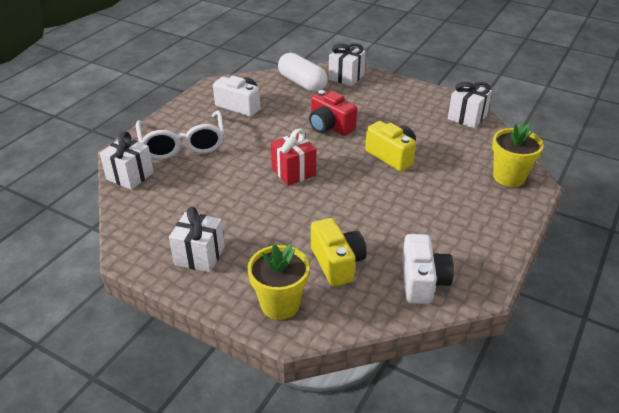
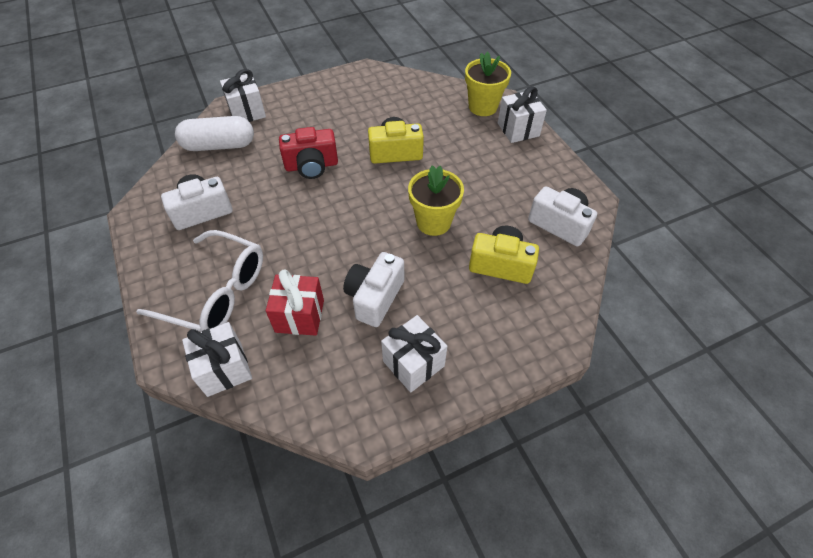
camera: 55 degrees left, 15 degrees up
yellow flower pot [247,244,310,320] -> yellow flower pot moved to [408,165,464,236]
red gift [271,129,316,186] -> red gift moved to [266,270,324,336]
white gift [448,82,492,128] -> white gift moved to [498,86,547,143]
none -> white camera [343,252,404,327]

